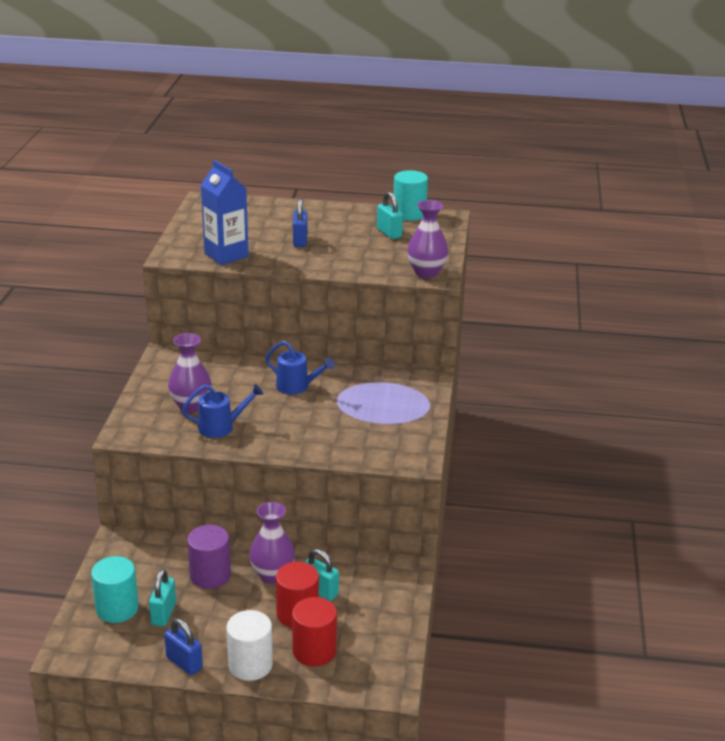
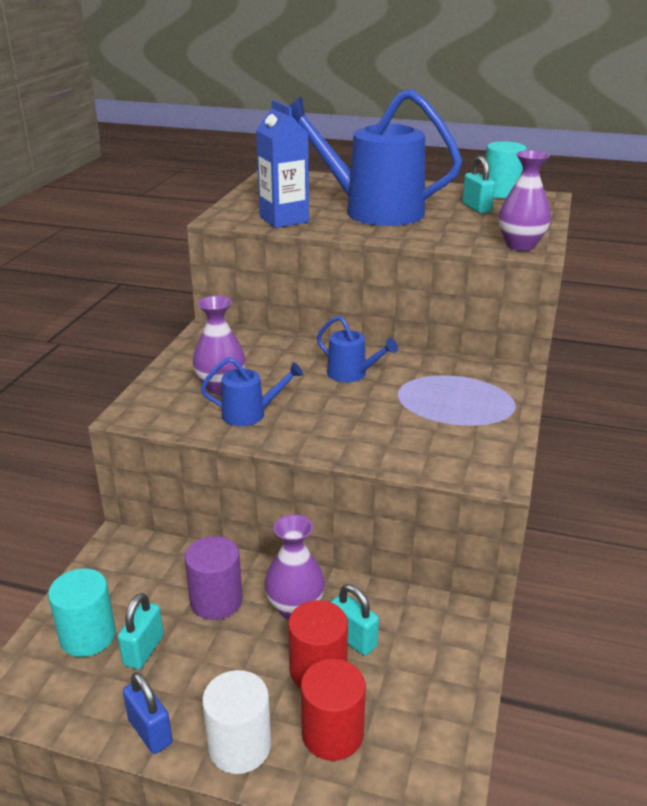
camera: 10 degrees right, 0 degrees up
blue padlock [293,198,307,247] -> blue watering can [289,89,462,226]

